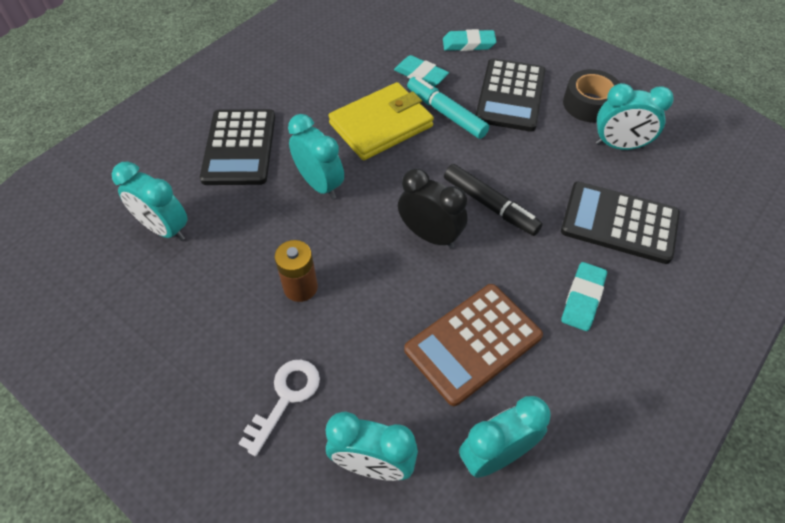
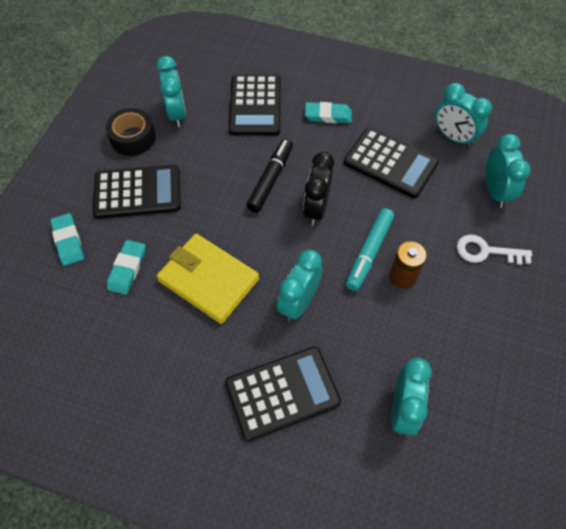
camera: 110 degrees left, 5 degrees up
brown calculator [404,284,543,406] -> black calculator [344,128,439,198]
turquoise marker [407,76,489,139] -> turquoise marker moved to [346,208,394,291]

